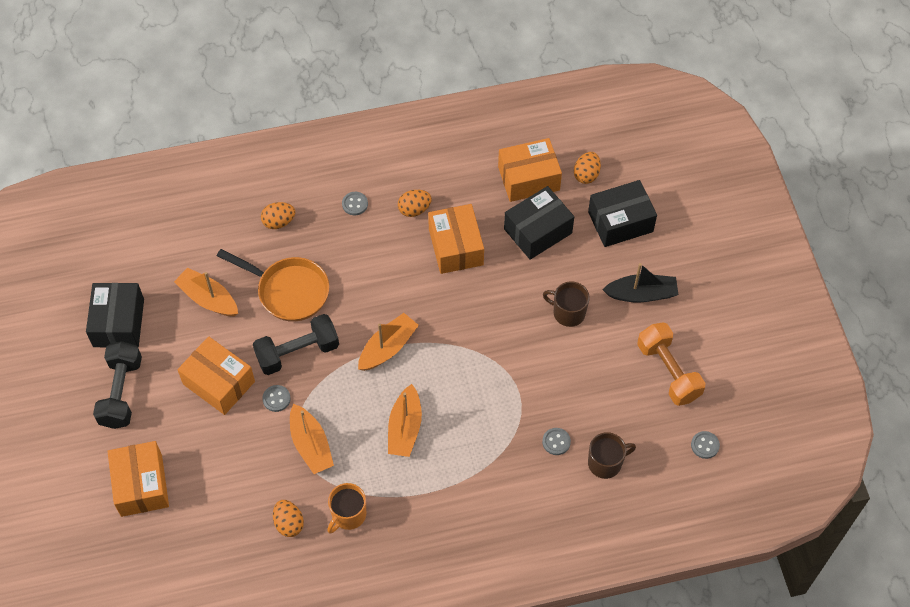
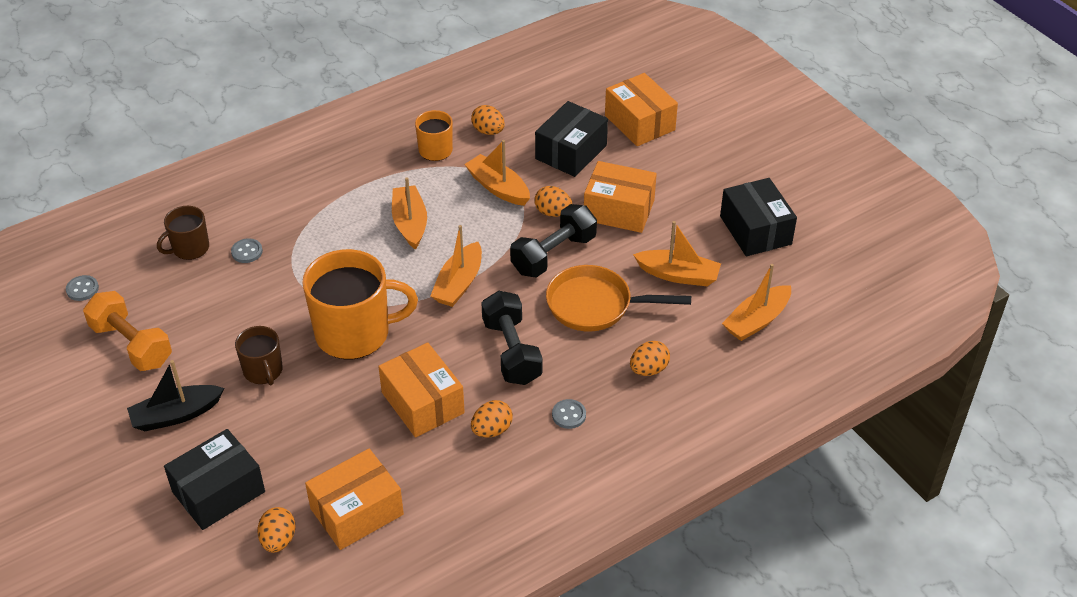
camera: 160 degrees right, 15 degrees down
black dumbbell [93,341,142,429] -> black dumbbell moved to [481,291,543,385]
grey button [262,385,291,412] -> orange egg [534,186,572,217]
black box [504,186,574,260] -> black box moved to [535,101,608,177]
brown mug [543,281,590,327] -> brown mug turned 60 degrees clockwise [235,326,283,385]
none -> orange mug [302,249,418,359]
none -> orange boat [722,264,791,341]

